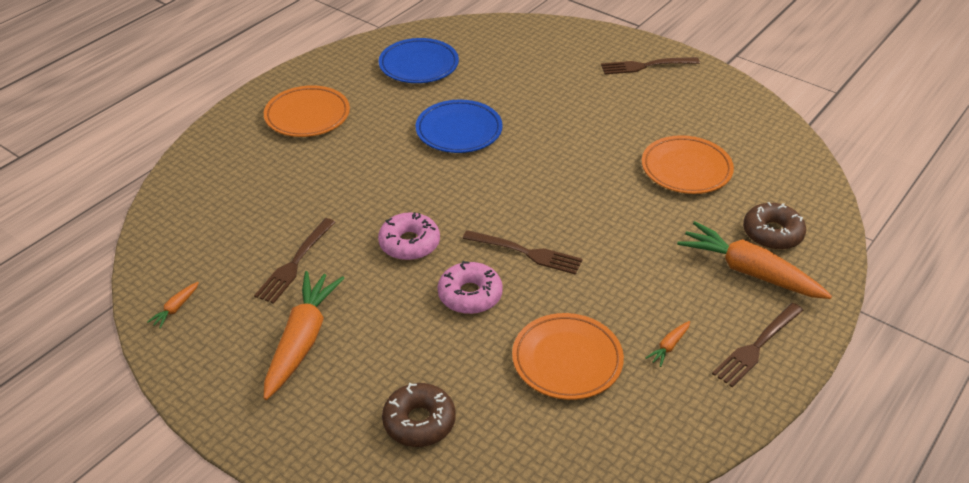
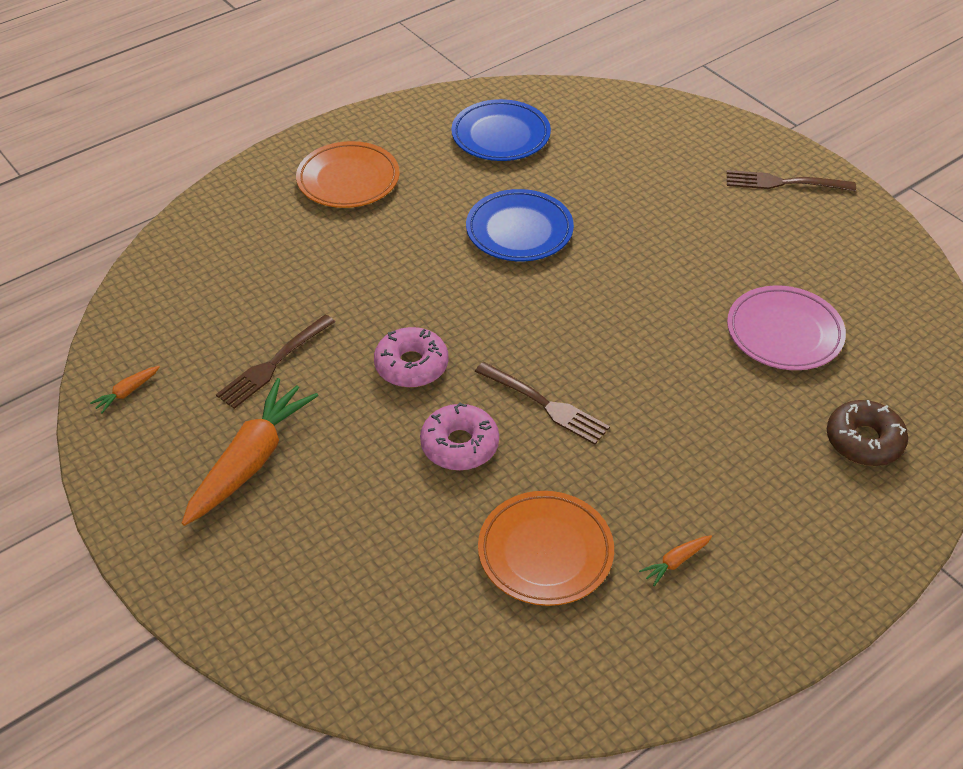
camera: 15 degrees right, 5 degrees up
brown donut [382,383,456,447] -> none
orange plate [642,135,734,194] -> pink plate [727,285,846,370]
orange carrot [677,221,832,299] -> none
brown fork [712,303,803,387] -> none

